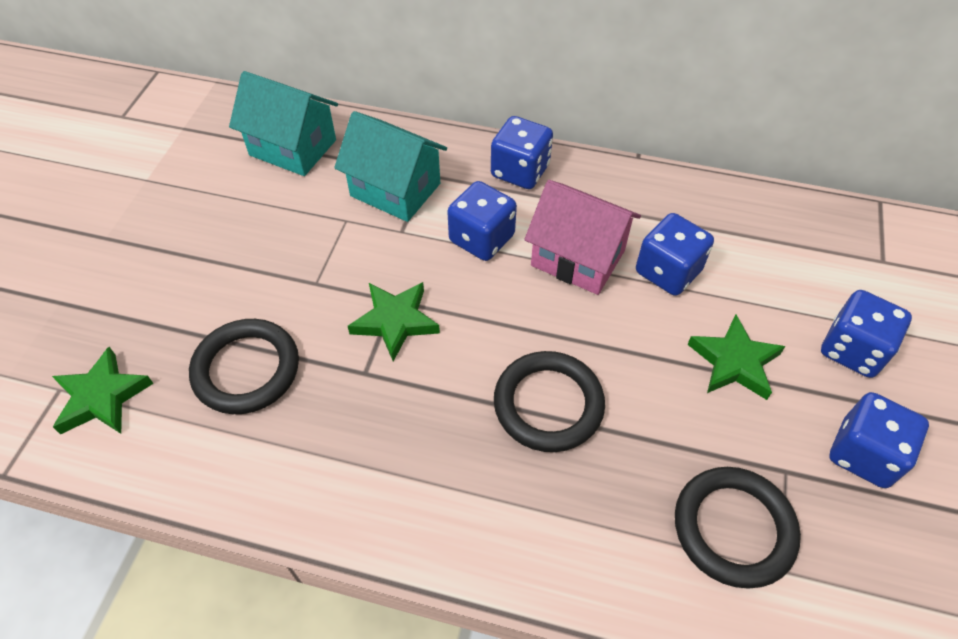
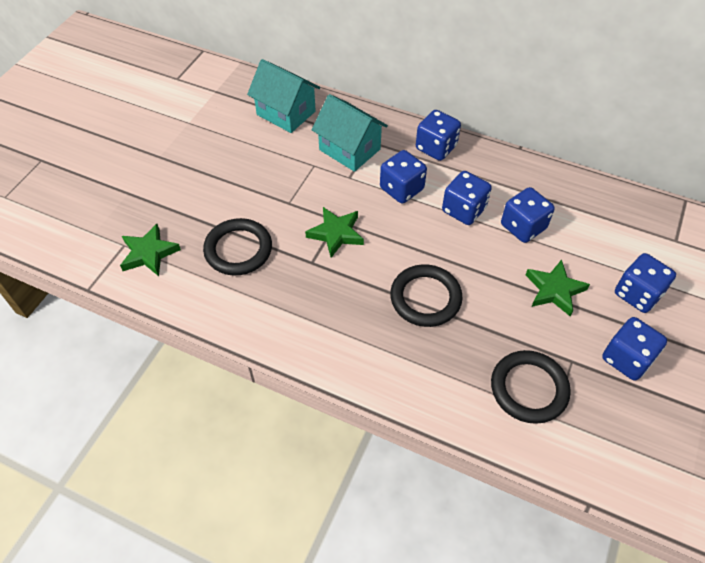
camera: 10 degrees right, 0 degrees up
pink house [524,180,641,295] -> blue dice [442,171,492,225]

